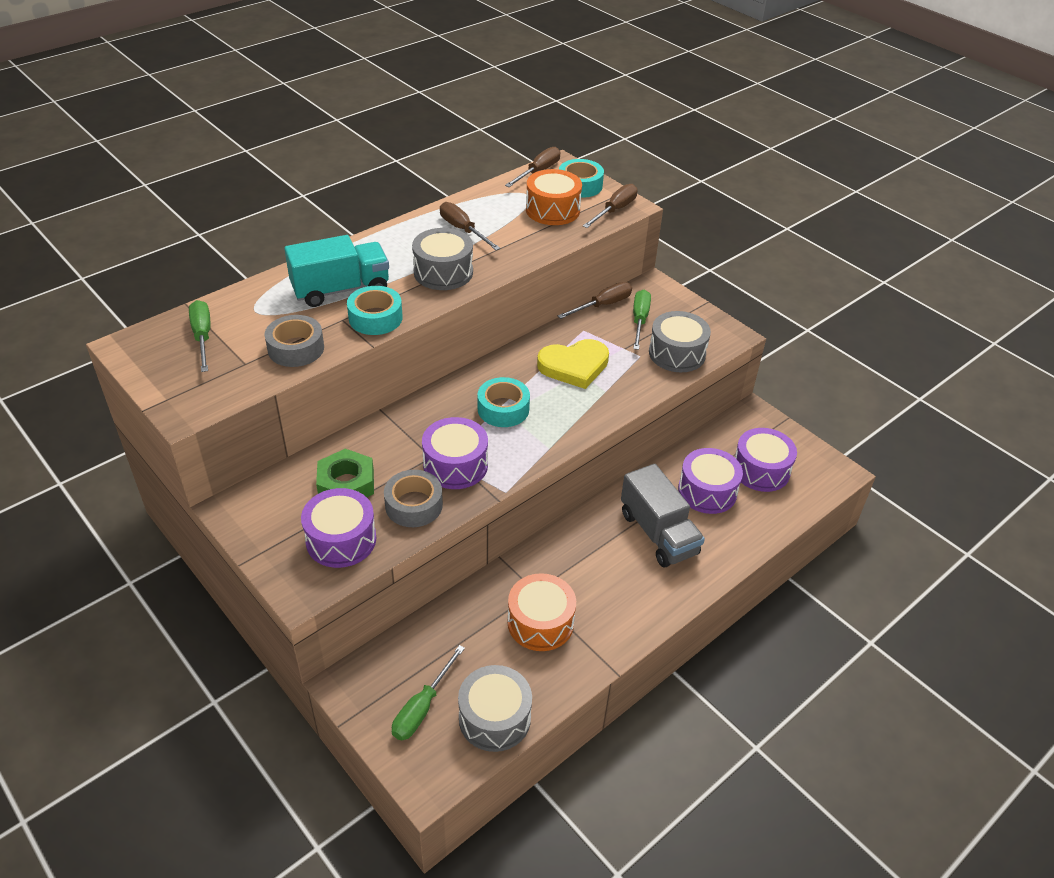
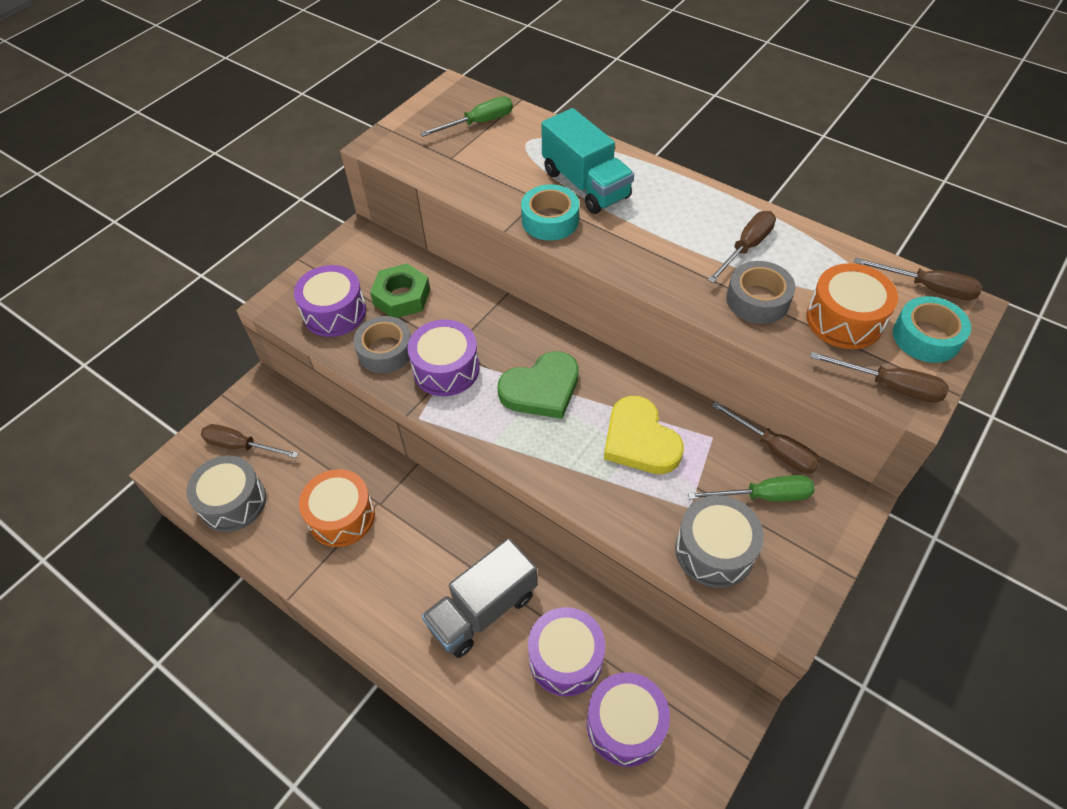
camera: 80 degrees right, 10 degrees up
grey tape [265,315,324,367] -> grey tape moved to [726,261,796,324]
green screwdriver [392,645,465,740] -> brown screwdriver [201,424,298,458]
grey drum [412,228,473,290] -> none
turquoise tape [478,377,530,427] -> green heart [498,351,579,419]

